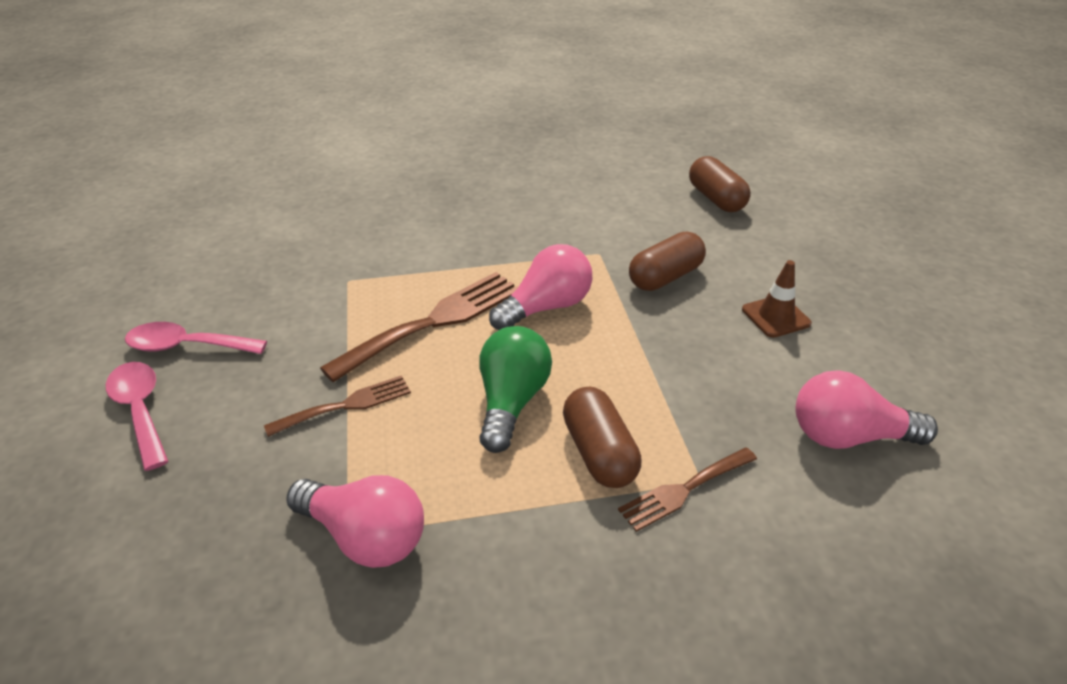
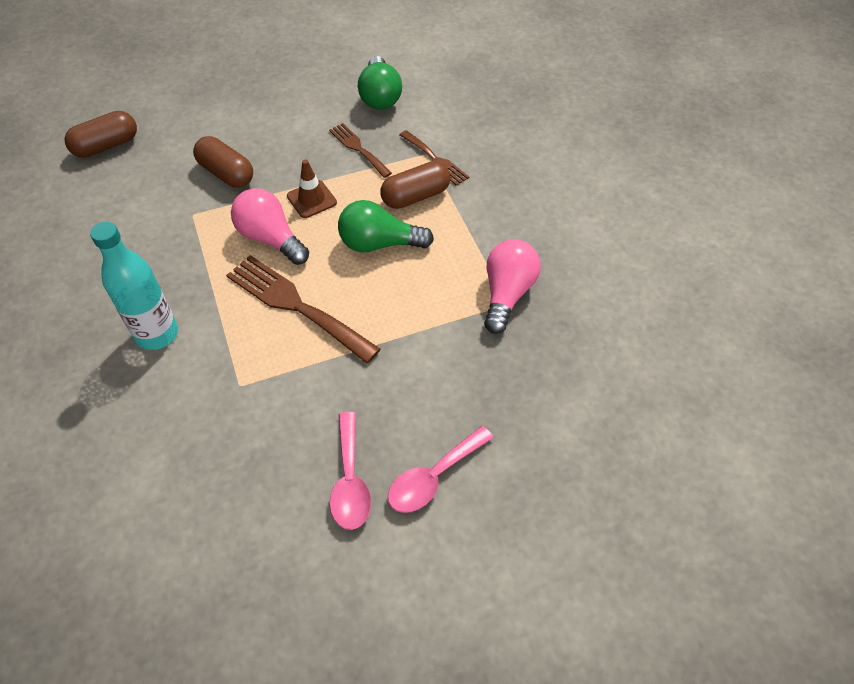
camera: 100 degrees left, 15 degrees up
brown fork [264,375,411,437] -> brown fork moved to [329,123,392,178]
brown traffic cone [742,260,812,338] -> brown traffic cone moved to [287,160,337,218]
pink light bulb [795,370,938,449] -> green light bulb [358,56,402,110]
none -> turquoise bottle [90,222,178,350]

